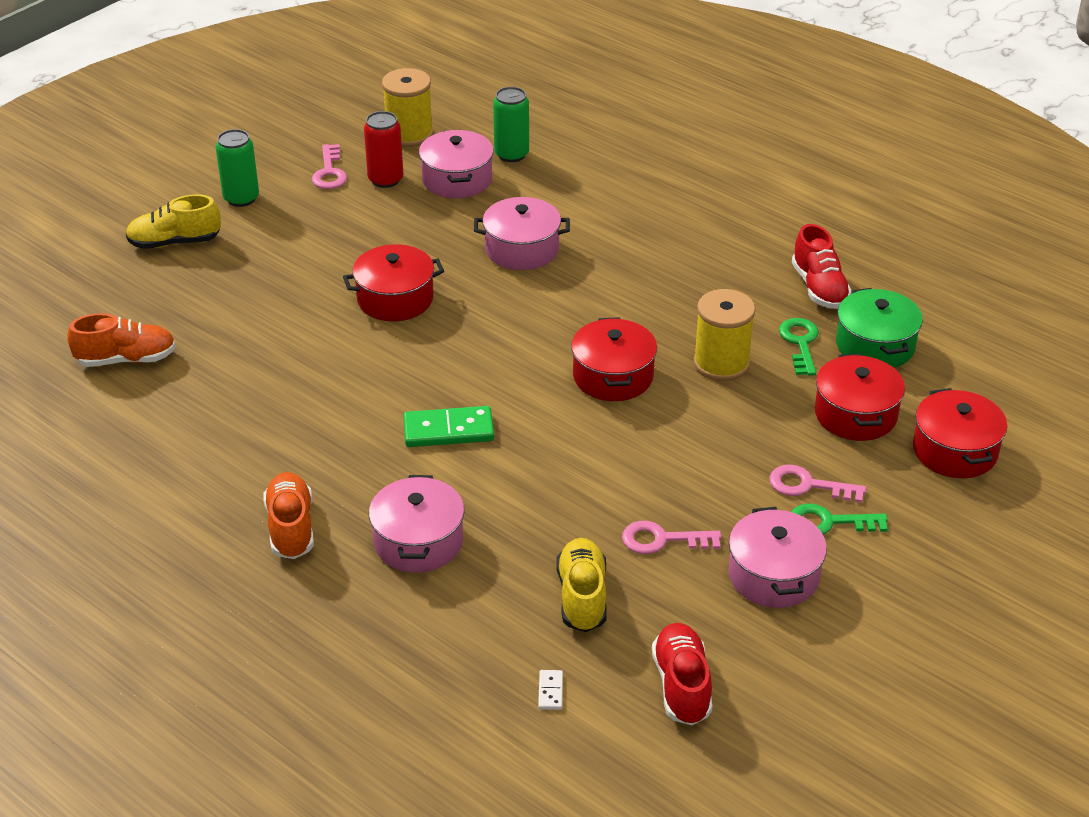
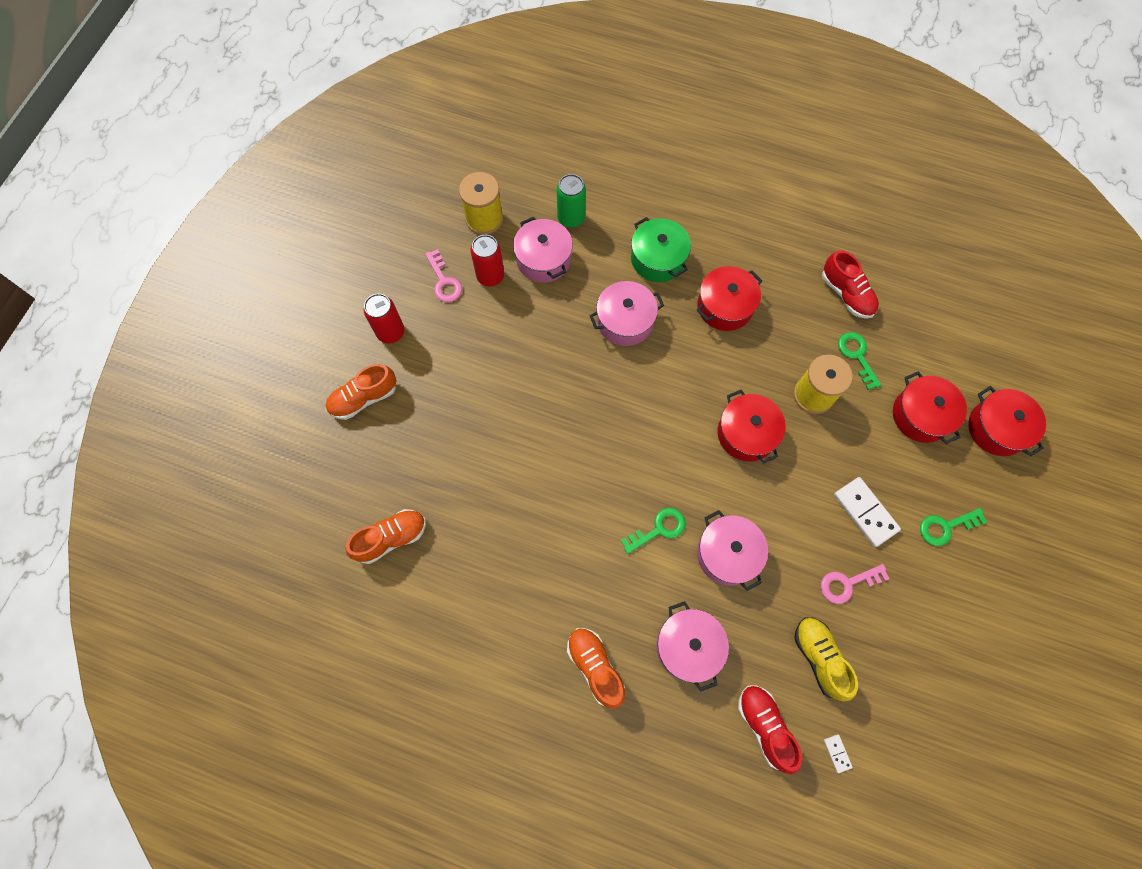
camera: 20 degrees left, 30 degrees up
yellow shoe [126,194,221,249] -> orange shoe [326,364,396,420]
green can [216,129,259,207] -> red can [364,294,404,344]
red pot [343,244,444,321] -> red pot moved to [697,266,762,331]
green domino [403,406,494,447] -> green key [620,508,686,554]
red shoe [652,623,712,725] -> red shoe moved to [738,685,802,774]
pink pot [728,507,827,608] -> pink pot moved to [697,510,768,591]
pink key [769,464,866,503] -> none
green pot [836,288,923,368] -> green pot moved to [631,217,691,282]
none -> white domino [834,477,901,547]

